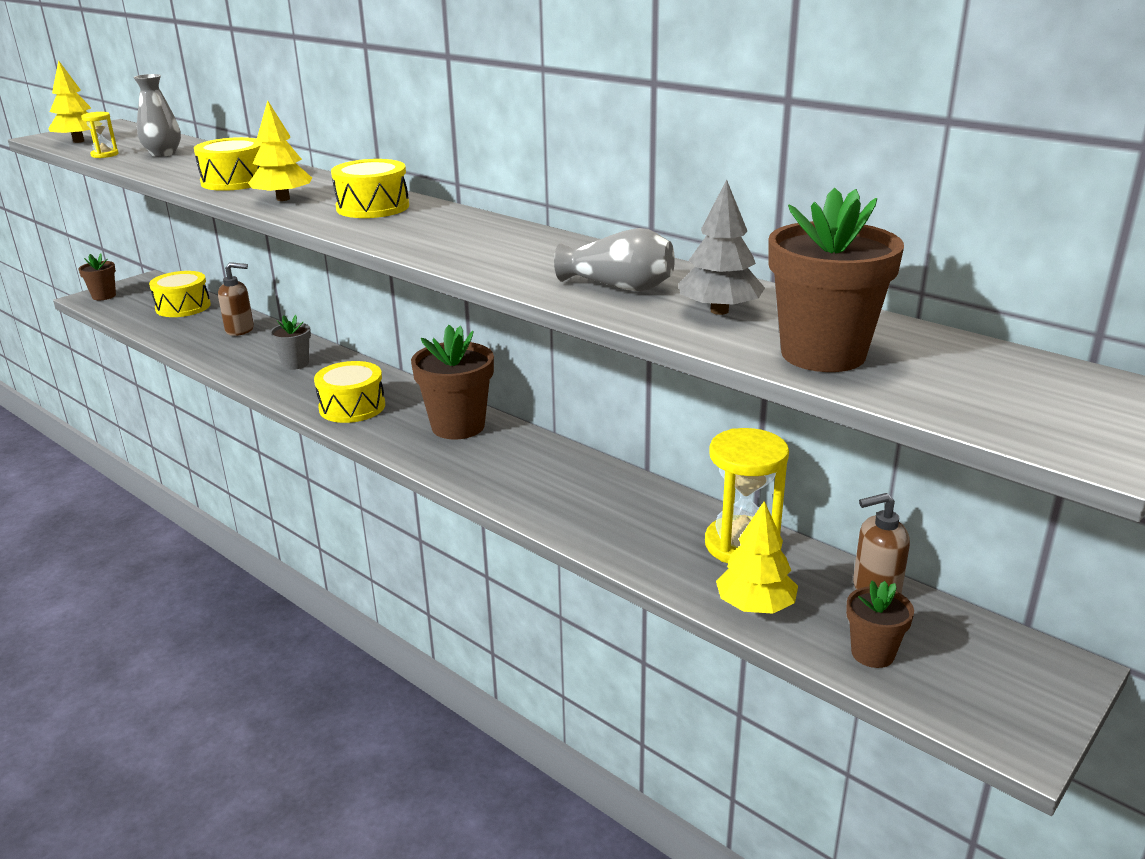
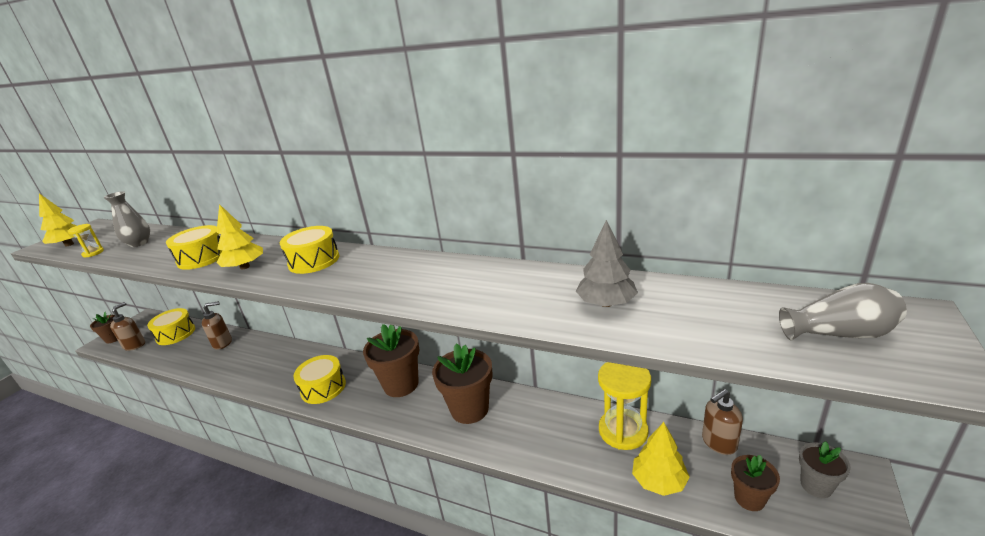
camera: 15 degrees left, 0 degrees up
grey flower pot [270,315,311,370] -> grey flower pot moved to [799,441,851,498]
grey vase [554,228,675,292] -> grey vase moved to [779,283,907,340]
brown flower pot [768,188,904,372] -> brown flower pot moved to [432,343,493,424]
none -> brown soap dispenser [110,302,145,351]

